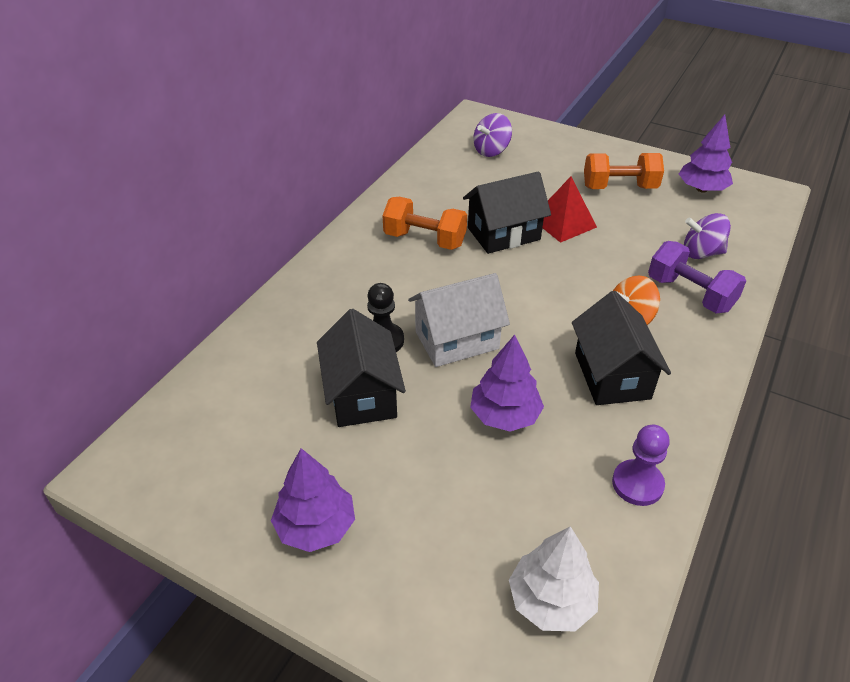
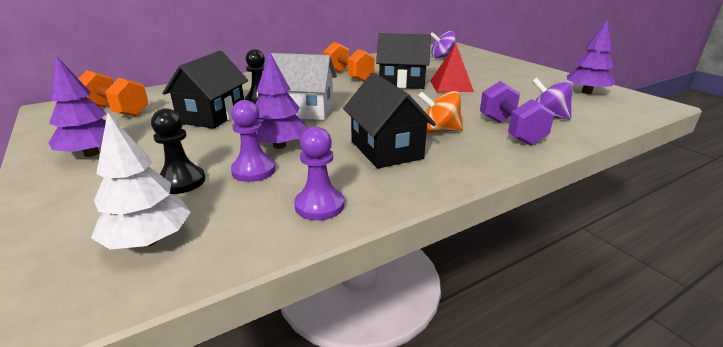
camera: 30 degrees right, 15 degrees down
black house [572,291,671,405] -> black house turned 45 degrees counterclockwise [343,73,436,168]
orange dumbbell [584,153,664,189] -> orange dumbbell moved to [79,71,148,117]
none -> black pawn [151,108,205,194]
none -> purple pawn [231,100,276,182]

